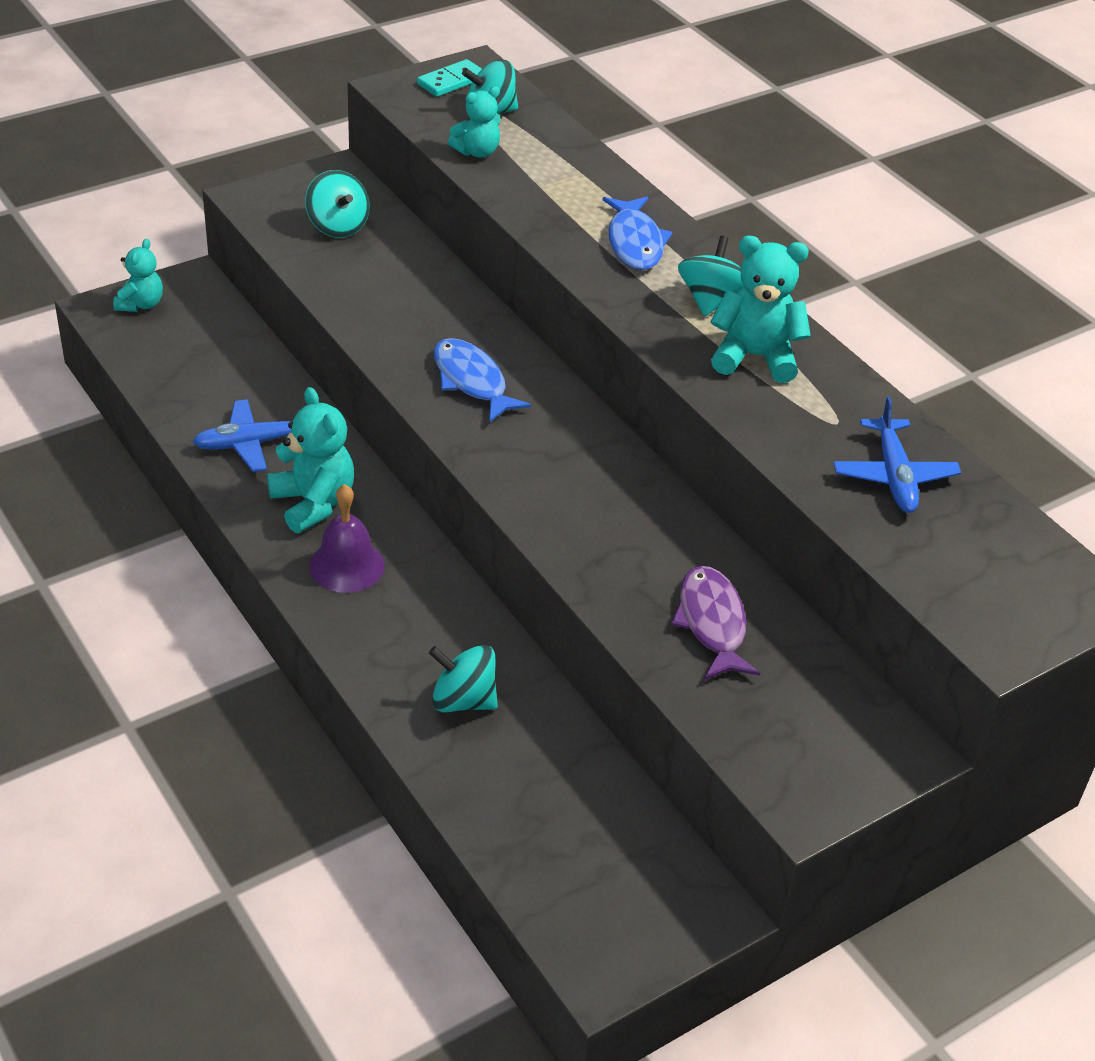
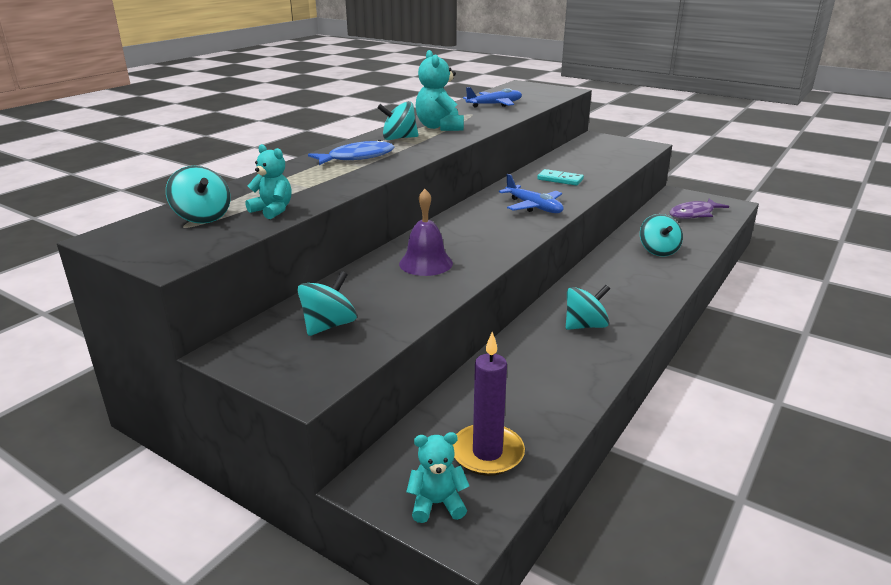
camera: 110 degrees left, 15 degrees down
blue plane [193,399,307,472] -> blue plane moved to [499,174,564,213]
turquoise teddy bear [267,387,354,533] -> turquoise spinning top [566,285,610,330]
purple bell [309,484,385,593] -> purple bell moved to [399,189,453,276]
turquoise domino [417,59,482,97] -> turquoise domino moved to [537,169,584,186]
blue fish [434,338,531,423] -> none
purple fish [671,566,760,680] -> purple fish moved to [669,199,729,219]
none -> purple candle [453,332,525,476]

